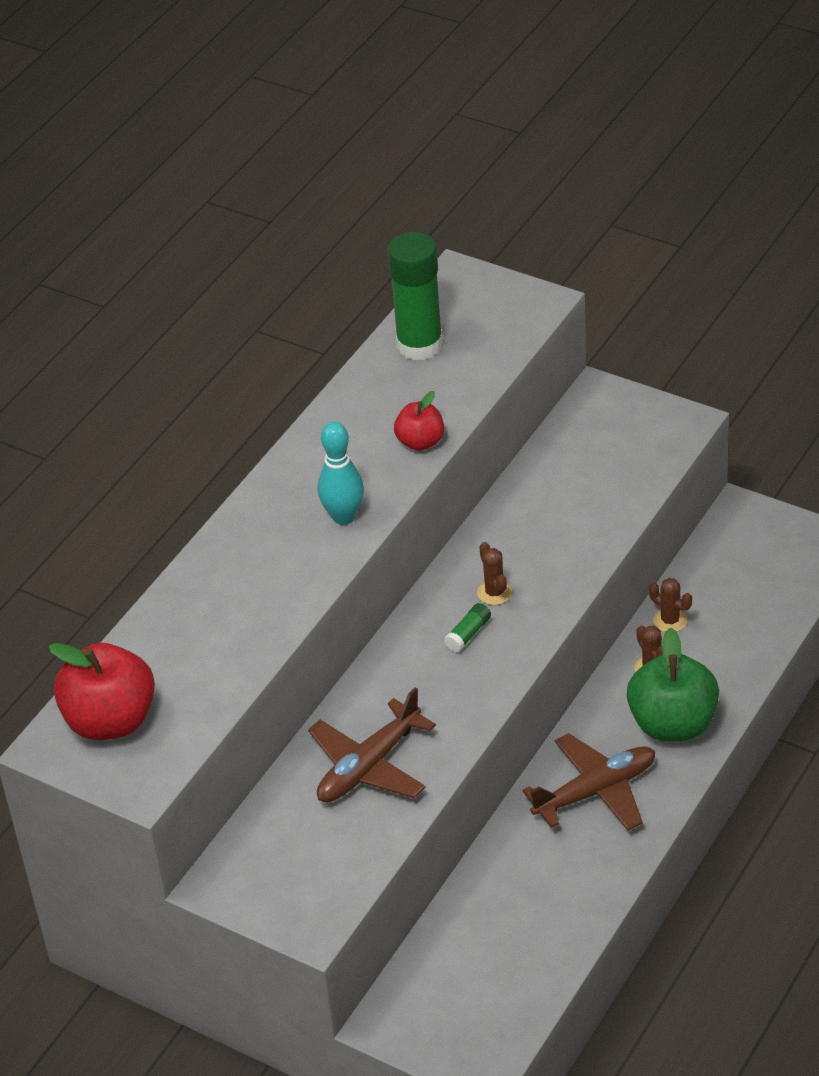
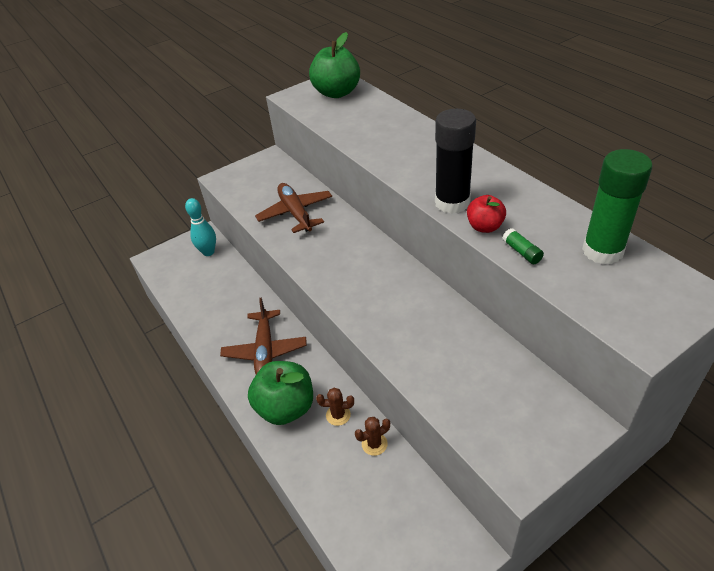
camera: 115 degrees right, 0 degrees up
red apple [49,643,155,740] -> green apple [309,32,360,98]
turquoise bowling pin [318,422,364,525] -> turquoise bowling pin moved to [185,198,216,256]
green glue stick [444,603,491,652] -> green glue stick moved to [502,228,544,264]
brown cactus [477,542,512,605] -> none
none -> black glue stick [435,109,476,214]

